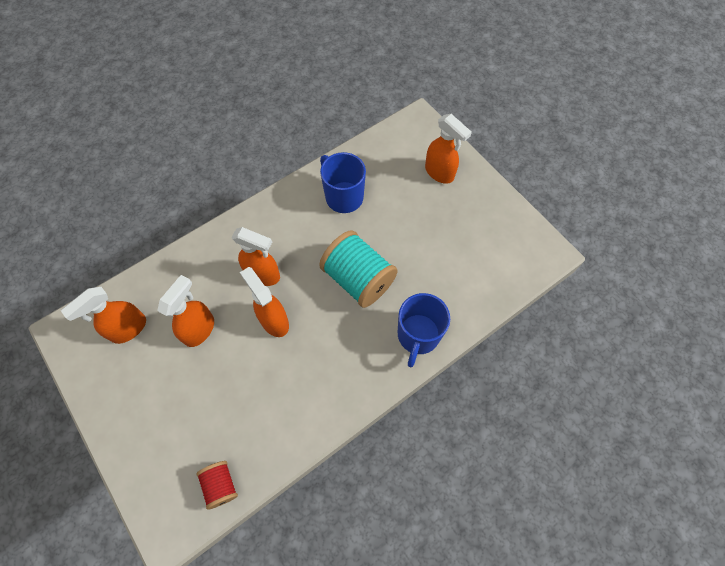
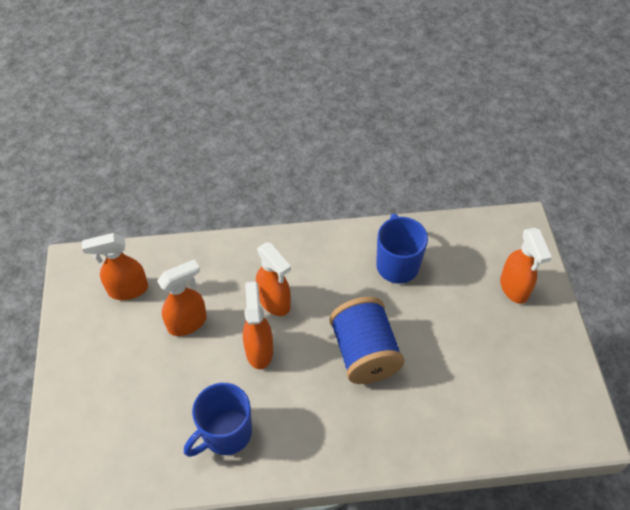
camera: 30 degrees right, 10 degrees down
red spool [196,461,238,510] -> none
turquoise spool [319,230,398,308] -> blue spool [330,297,404,384]
blue mug [398,293,450,367] -> blue mug moved to [184,383,252,457]

